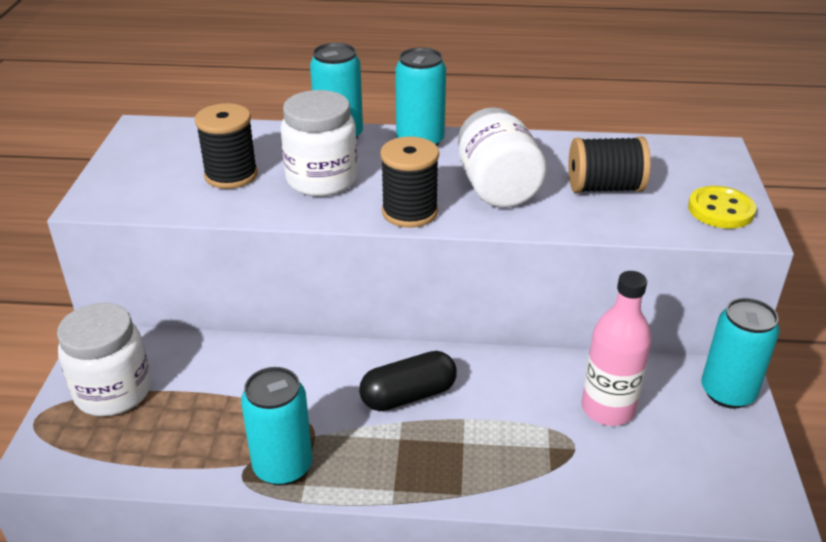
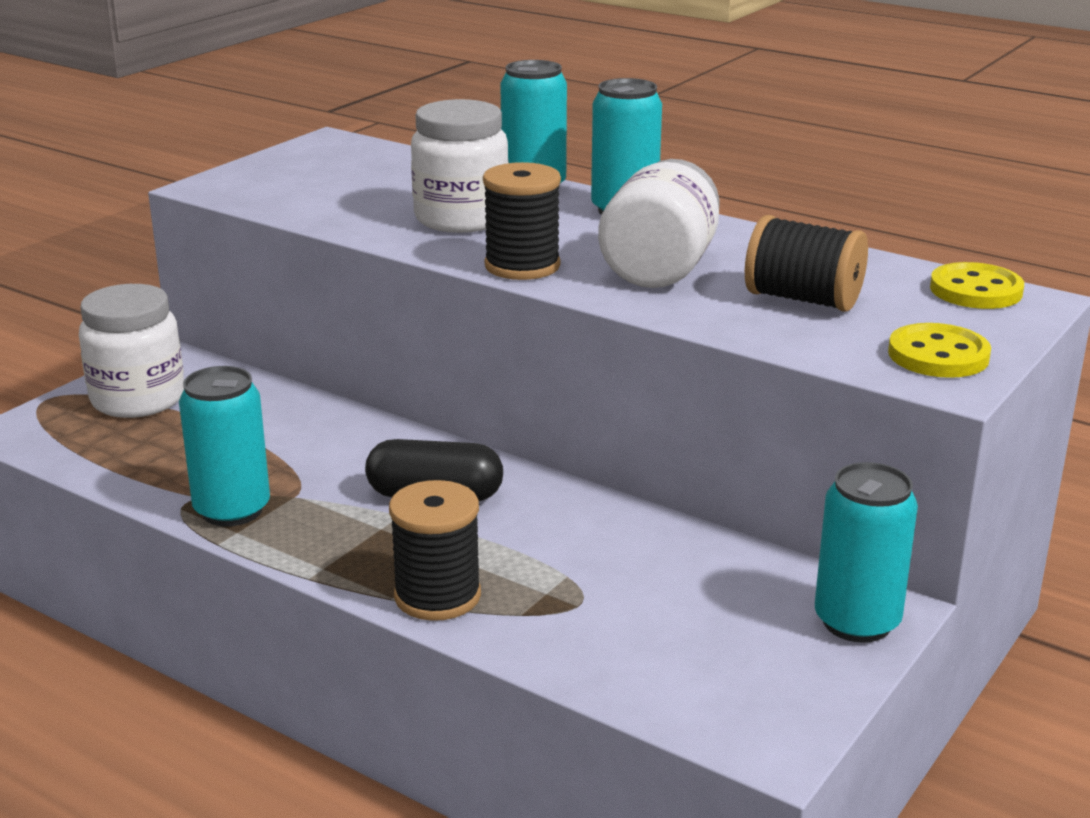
camera: 30 degrees right, 10 degrees down
black spool [195,103,258,189] -> black spool moved to [389,480,481,621]
pink bottle [582,271,651,426] -> none
none -> yellow button [930,262,1024,309]

